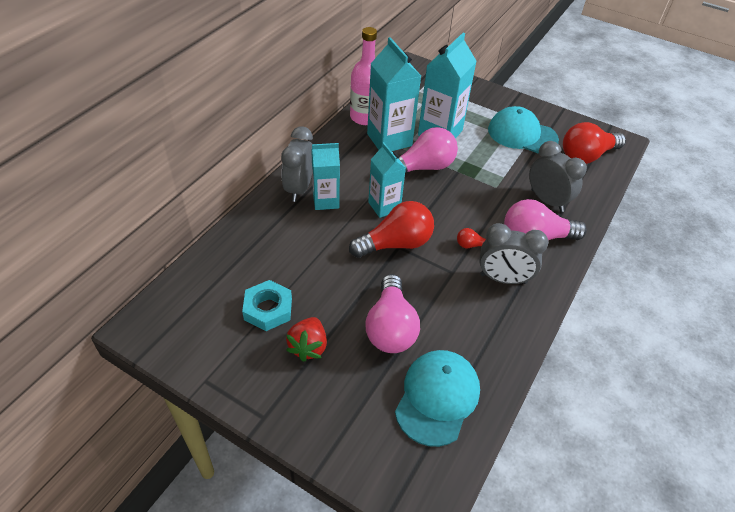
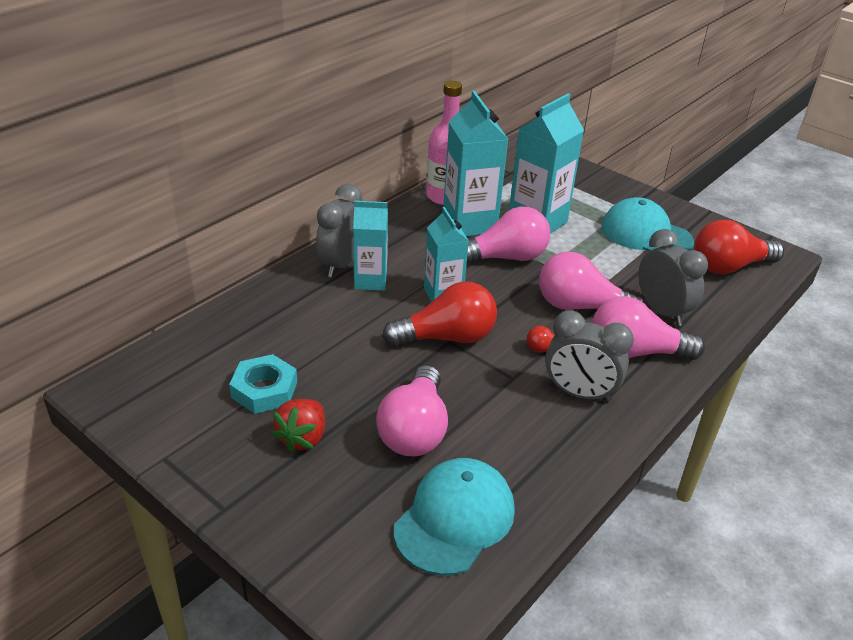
camera: 10 degrees right, 10 degrees down
none -> pink light bulb [539,252,645,310]

